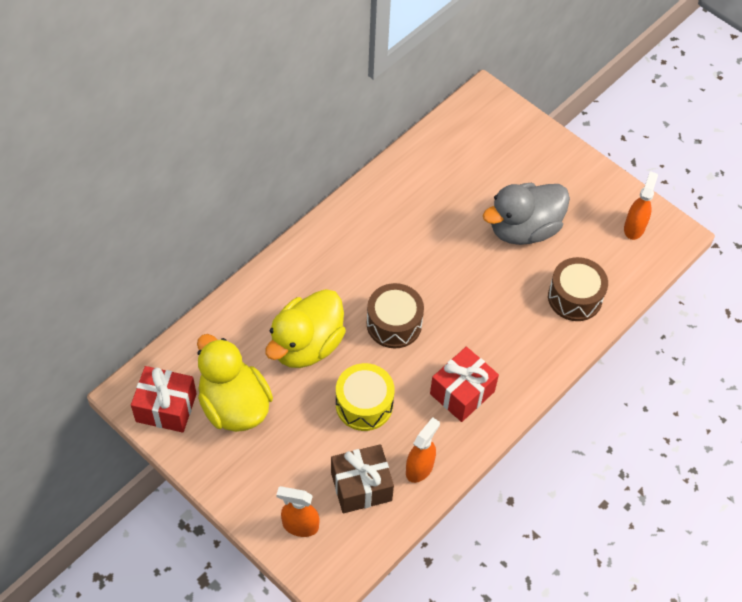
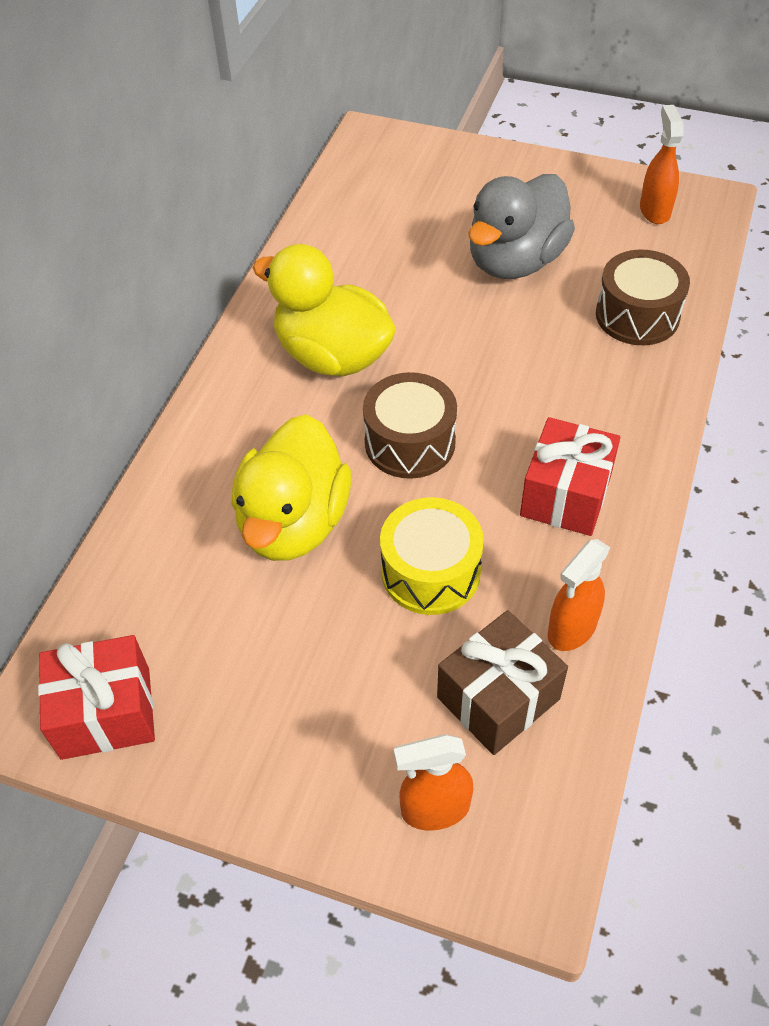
camera: 20 degrees left, 5 degrees down
yellow duck [197,334,273,432] -> yellow duck moved to [253,244,396,377]
orange spray bottle [406,417,440,483] -> orange spray bottle turned 150 degrees counterclockwise [548,539,610,651]

